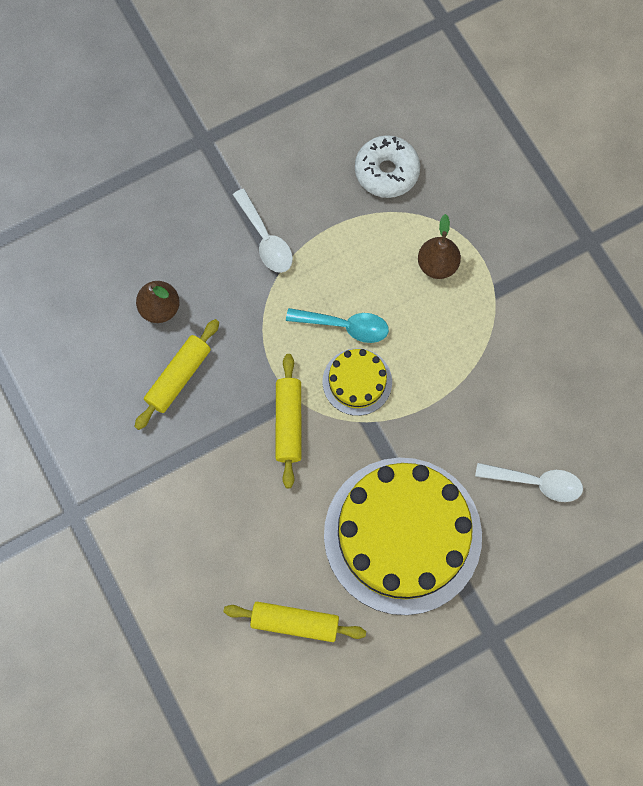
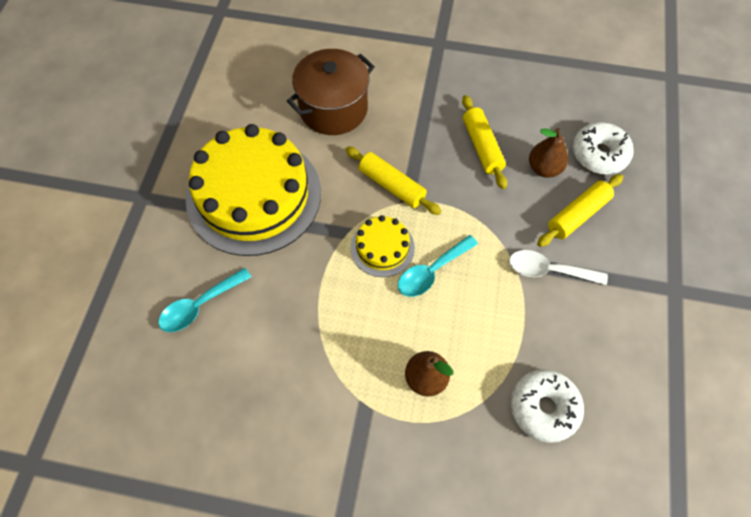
camera: 130 degrees right, 10 degrees down
yellow rolling pin [224,602,366,642] -> yellow rolling pin moved to [537,174,623,247]
white spoon [475,463,583,502] -> turquoise spoon [158,268,251,332]
none -> brown pot [287,49,375,135]
none -> white donut [573,122,634,175]

